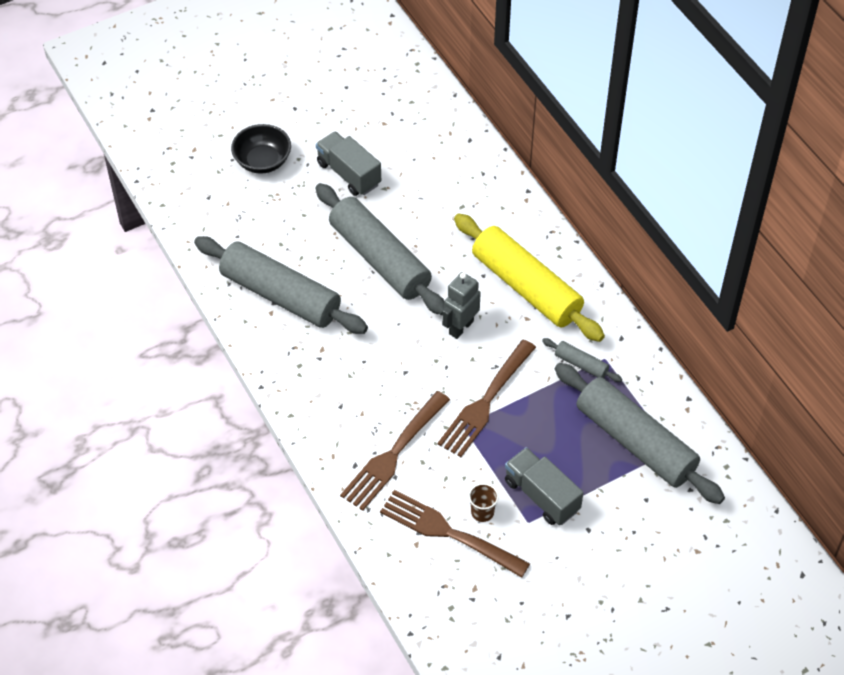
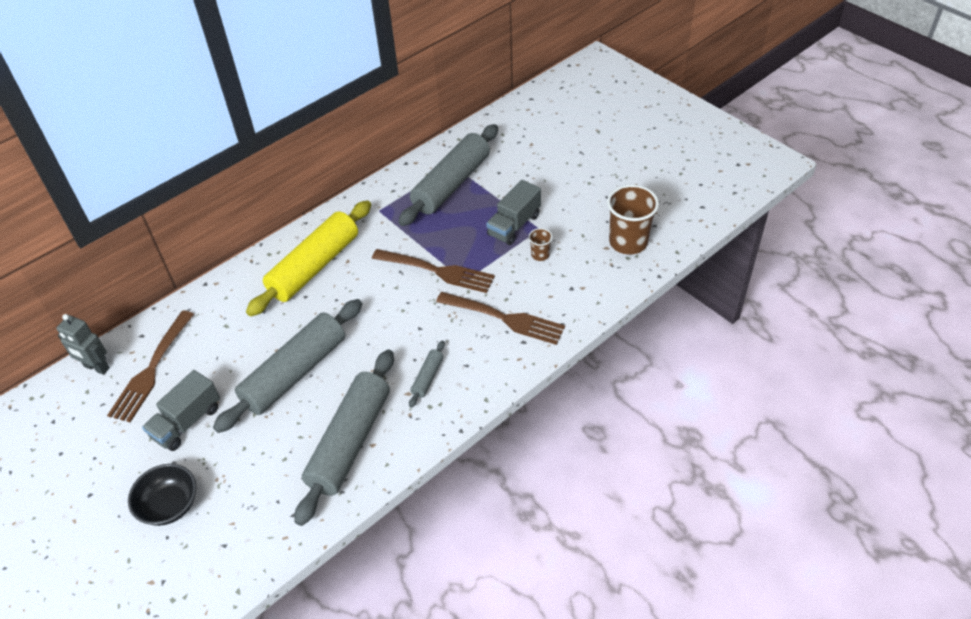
camera: 100 degrees left, 5 degrees down
brown fork [380,490,530,578] -> brown fork moved to [107,311,194,422]
grey robot [442,272,481,339] -> grey robot moved to [56,314,110,375]
grey rolling pin [542,338,622,382] -> grey rolling pin moved to [409,341,445,408]
none -> brown cup [607,185,659,254]

